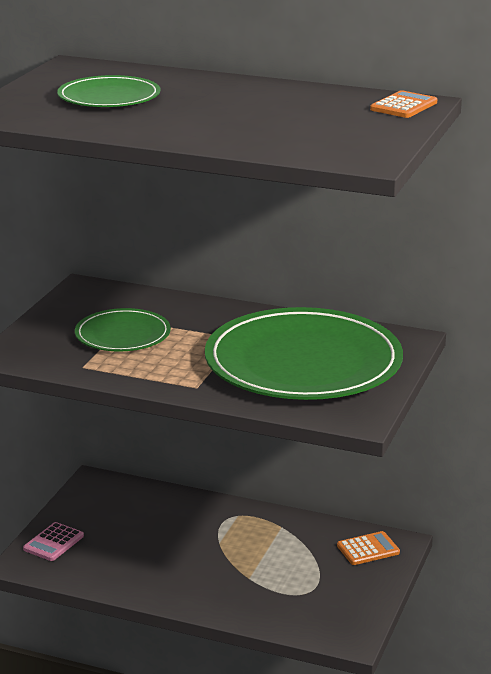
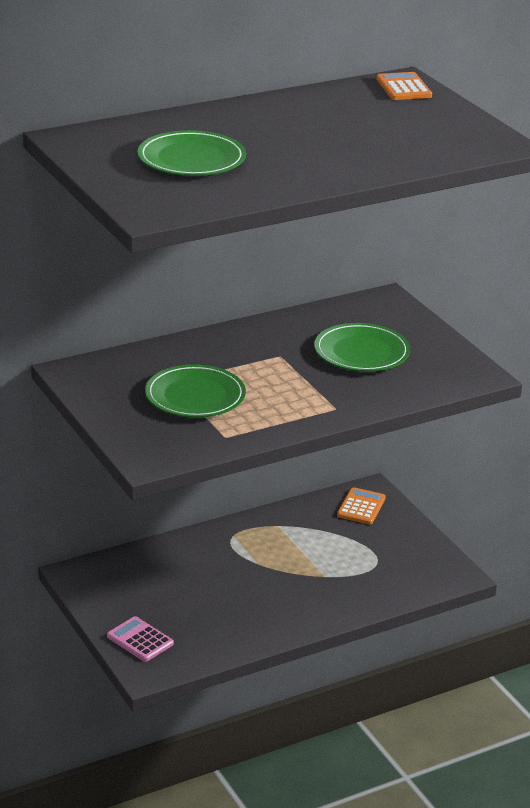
camera: 50 degrees left, 5 degrees up
pink calculator [23,522,84,561] -> pink calculator turned 150 degrees clockwise [107,616,174,662]
green plate [205,307,403,400] -> green plate [314,323,410,372], size x0.50

